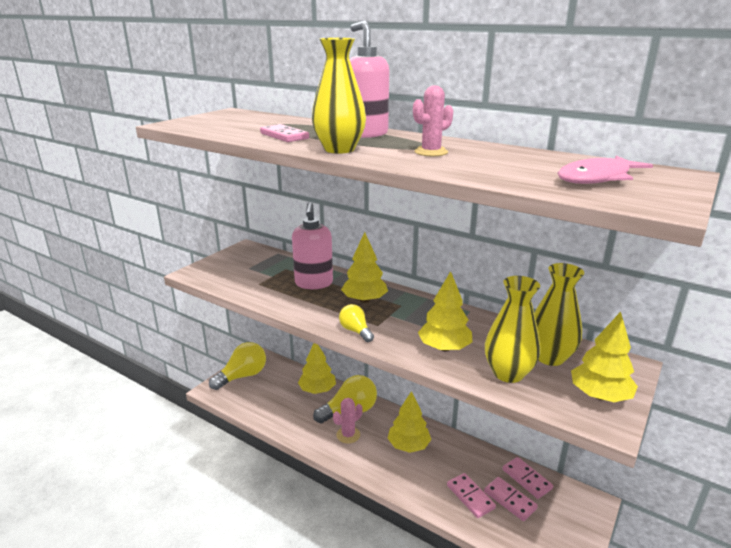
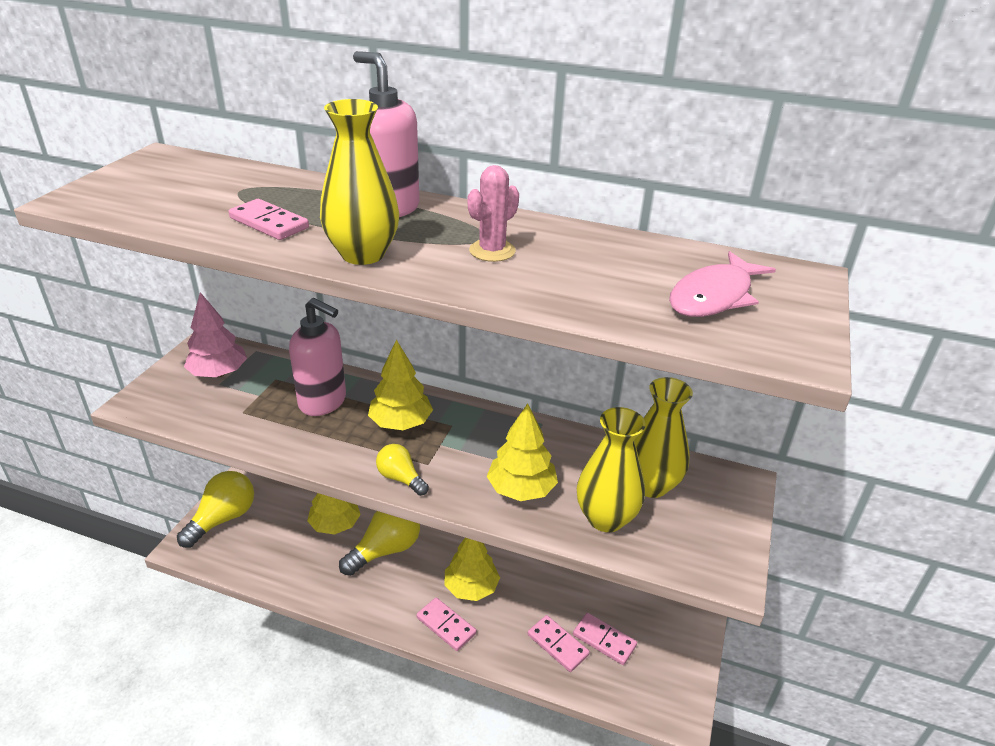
camera: 15 degrees left, 10 degrees up
pink soap dispenser [292,202,333,289] -> pink soap dispenser turned 45 degrees counterclockwise [289,298,346,416]
pink cactus [333,398,362,444] -> none
pink domino [503,457,553,499] -> pink domino moved to [416,597,477,651]
yellow tree [571,312,638,402] -> none
none -> pink tree [184,292,247,377]

